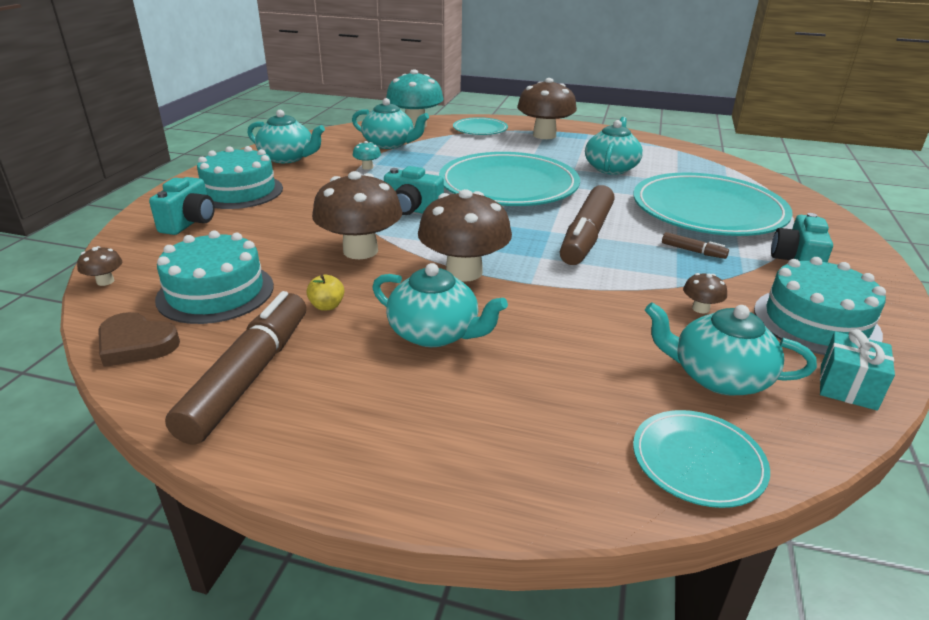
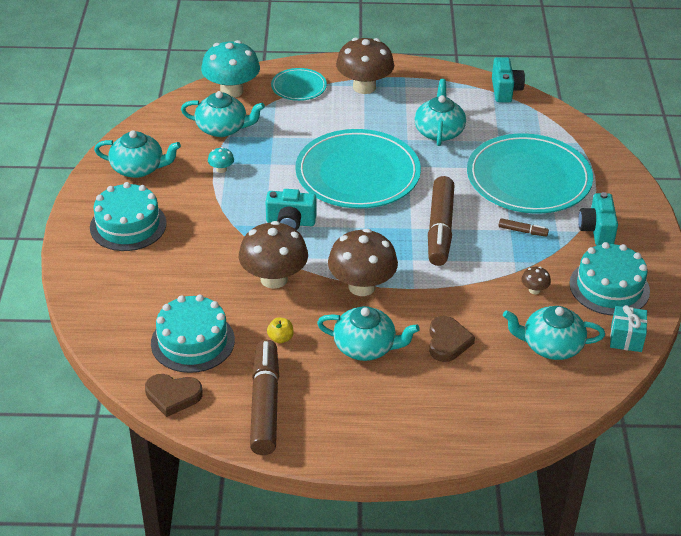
camera: 15 degrees left, 10 degrees up
brown mushroom [77,246,122,286] -> none
turquoise camera [149,177,215,235] -> turquoise camera moved to [492,57,525,102]
turquoise plate [633,410,770,508] -> none
none -> brown heart [429,316,475,362]

